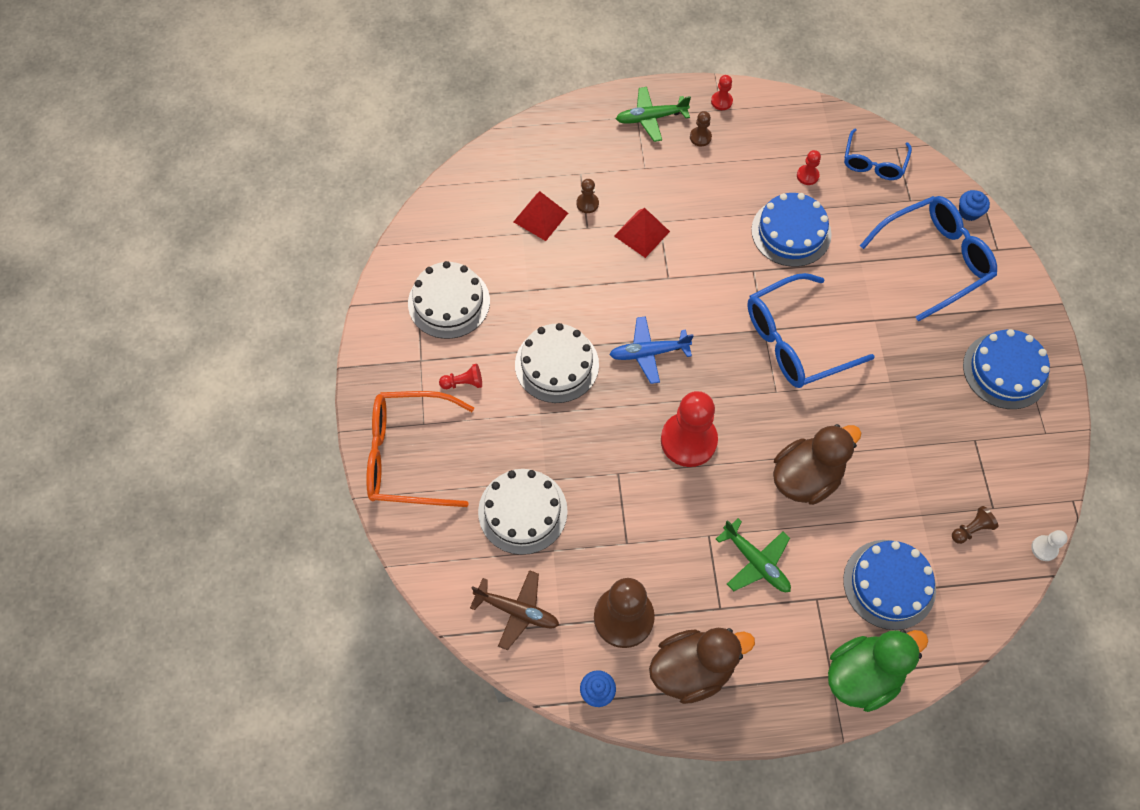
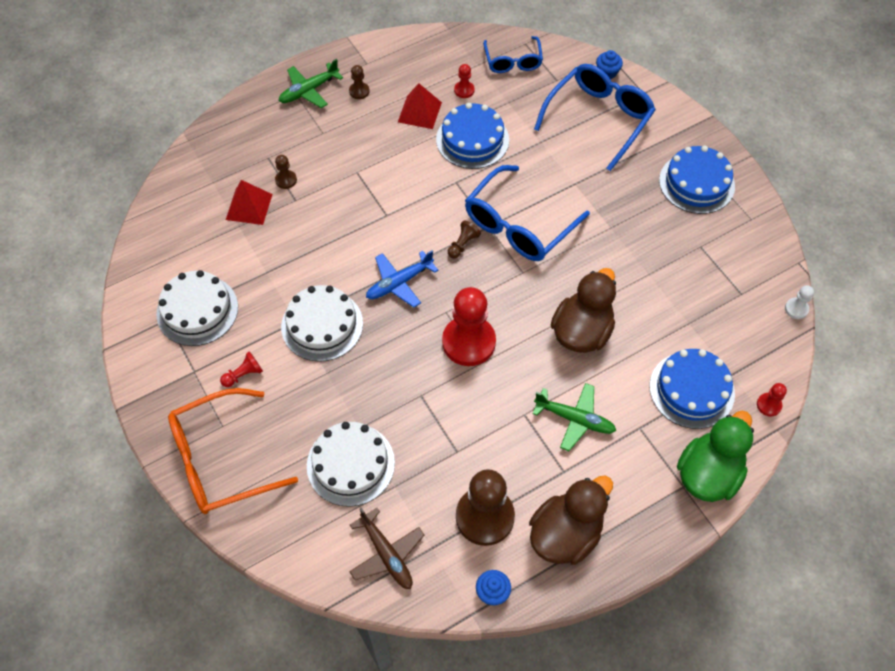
camera: 25 degrees left, 5 degrees down
brown plane [470,570,559,650] -> brown plane turned 60 degrees clockwise [349,508,424,589]
red pyramid [614,208,670,258] -> red pyramid moved to [398,83,442,129]
red pawn [711,75,733,110] -> red pawn moved to [757,383,787,416]
brown pawn [952,506,998,544] -> brown pawn moved to [448,221,481,258]

